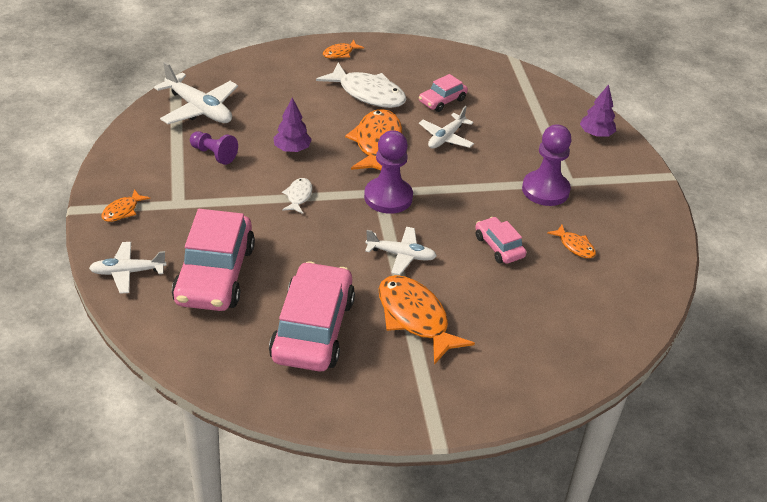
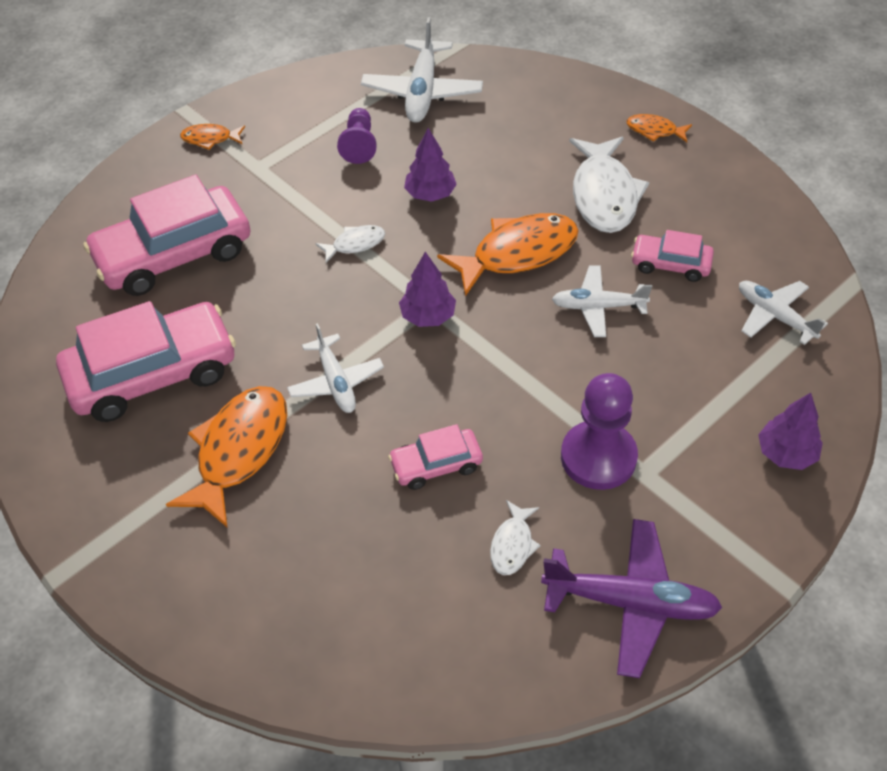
camera: 60 degrees right, 10 degrees up
white plane [89,242,167,294] -> white plane moved to [739,281,828,345]
purple pawn [364,130,413,214] -> purple tree [399,252,456,327]
pink car [475,217,527,264] -> pink car turned 135 degrees counterclockwise [388,424,483,490]
orange fish [547,225,596,258] -> white fish [490,500,541,575]
none -> purple plane [541,519,723,678]

